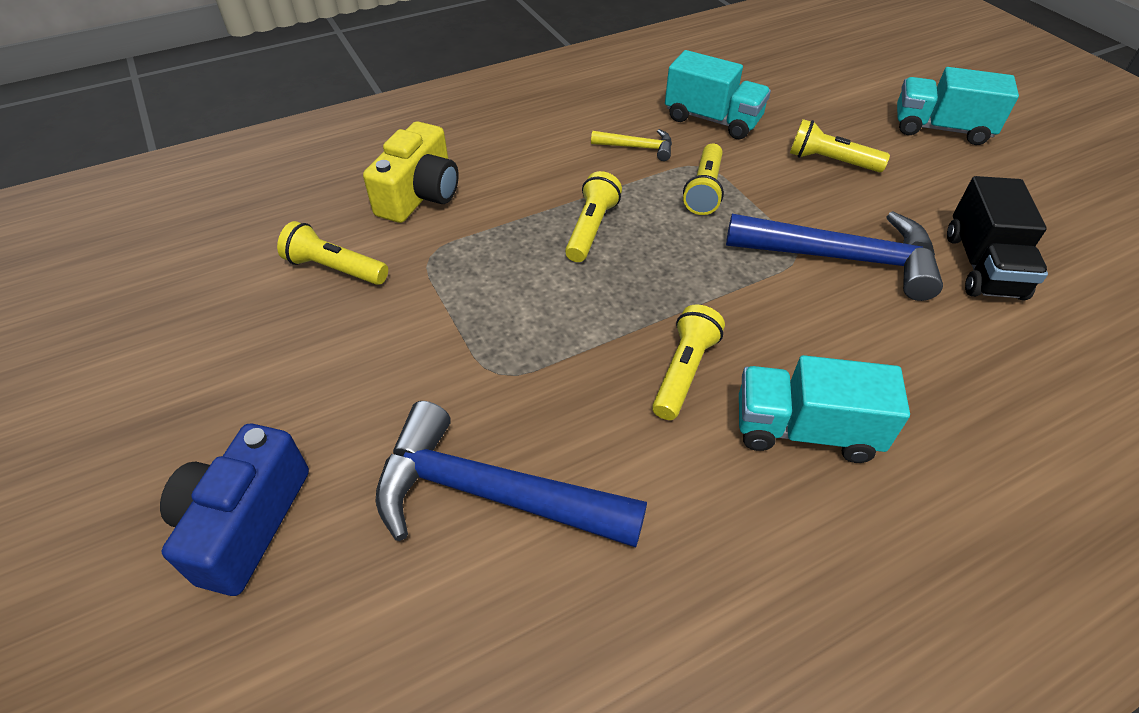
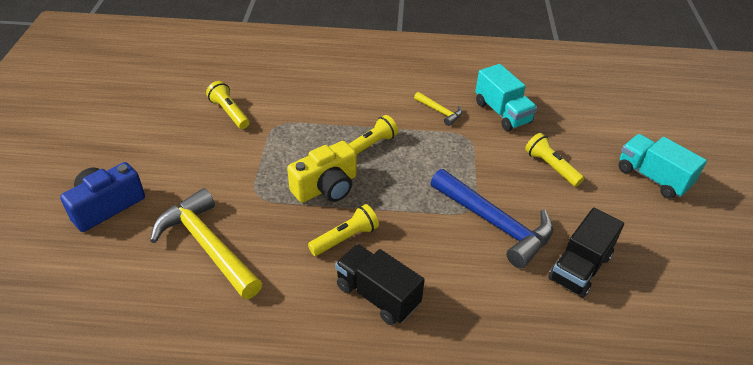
camera: 30 degrees right, 5 degrees down
yellow camera [363,121,459,223] -> yellow camera moved to [287,141,357,203]
blue hammer [375,401,647,548] -> yellow hammer [150,188,262,299]
yellow flashlight [683,143,724,215] -> none
turquoise truck [739,355,910,463] -> black truck [335,244,425,325]

